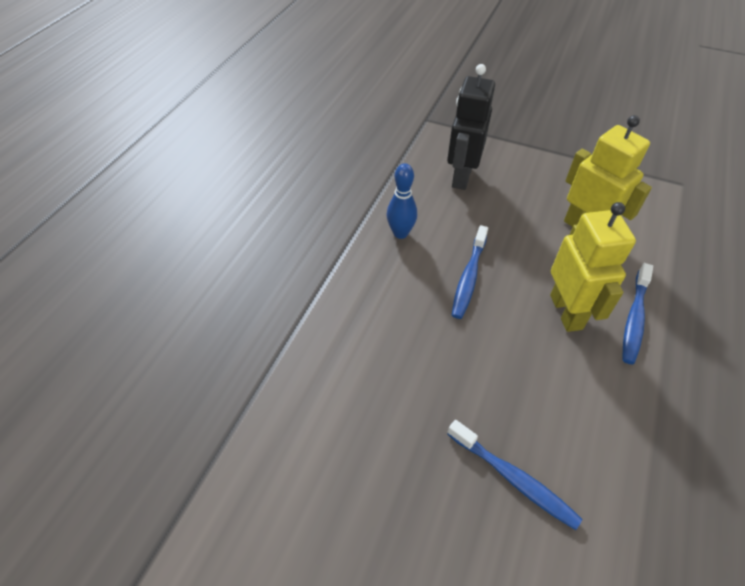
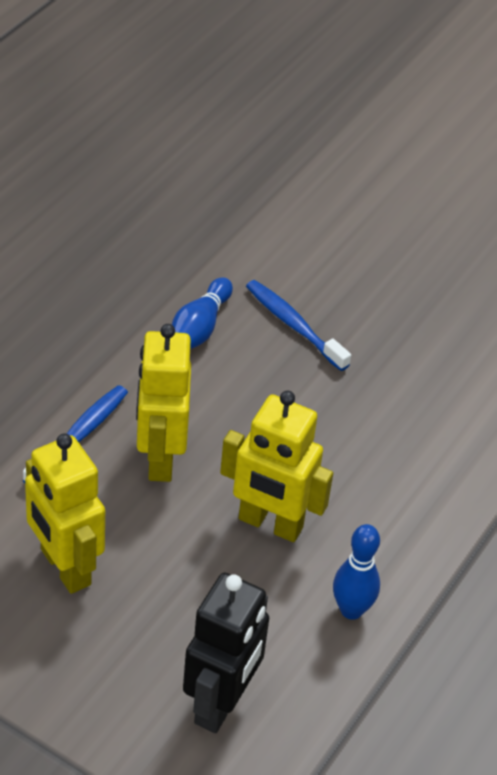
camera: 175 degrees left, 5 degrees down
blue toothbrush [452,225,488,319] -> yellow robot [220,391,333,542]
none -> blue bowling pin [172,277,233,349]

